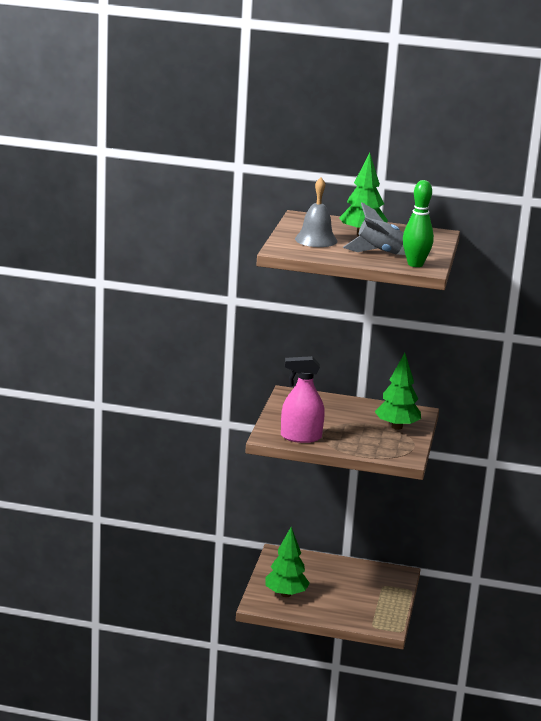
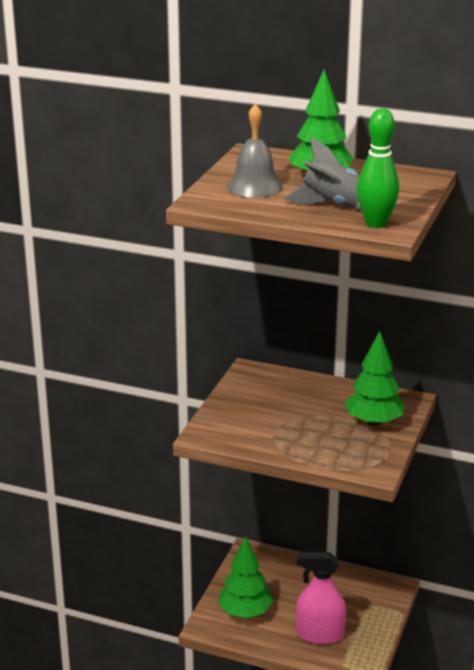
camera: 10 degrees right, 5 degrees up
pink spray bottle [281,356,325,443] -> pink spray bottle moved to [296,552,346,645]

